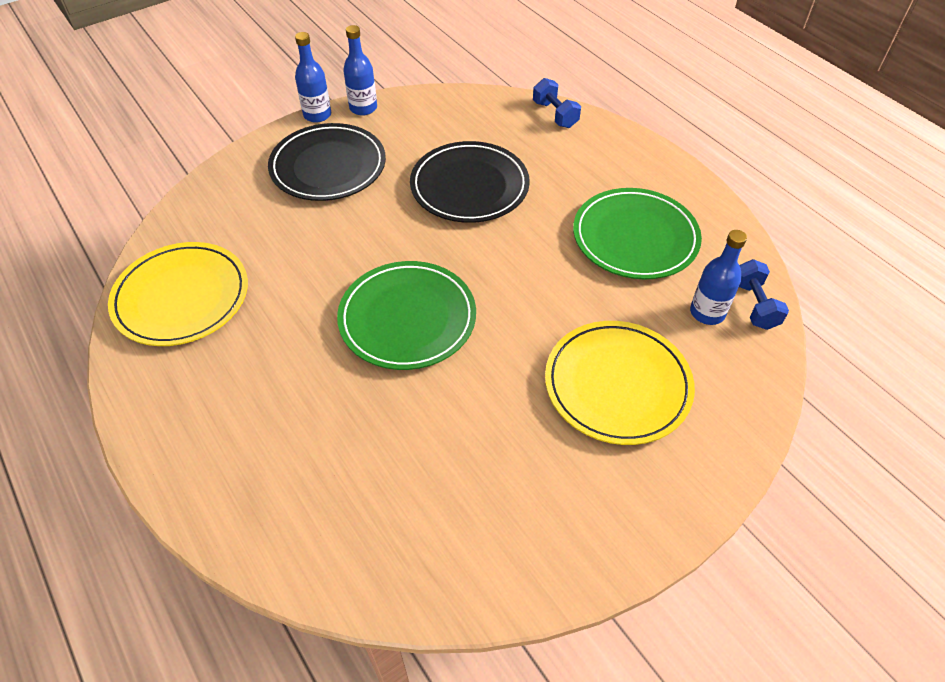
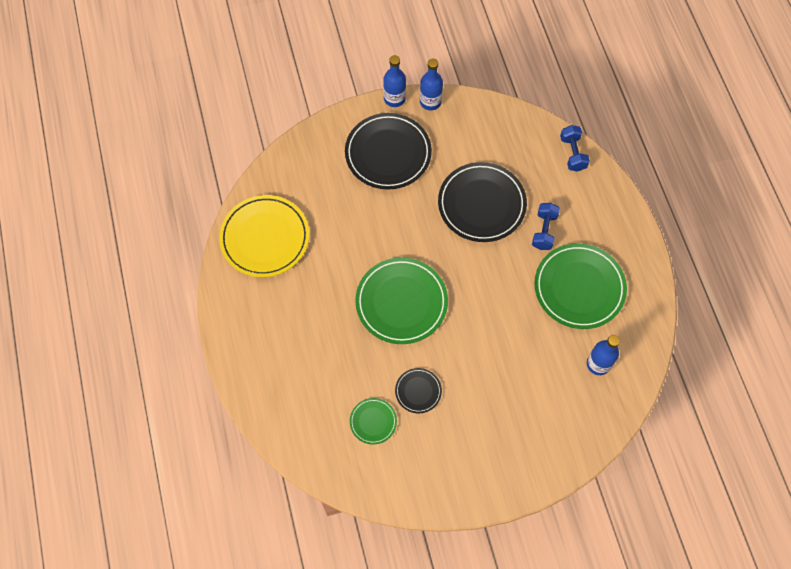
camera: 20 degrees right, 15 degrees up
yellow plate [545,321,695,445] -> none
blue dumbbell [739,259,789,330] -> blue dumbbell moved to [532,203,560,250]
none -> green plate [350,398,397,444]
none -> black plate [395,368,442,413]

